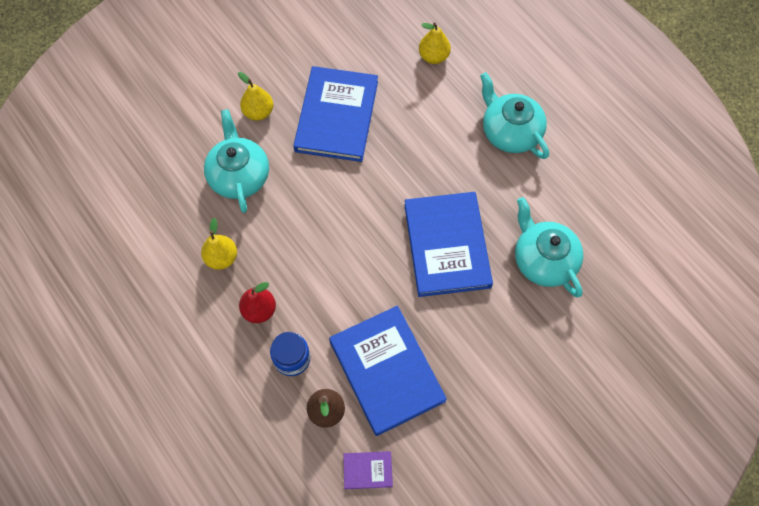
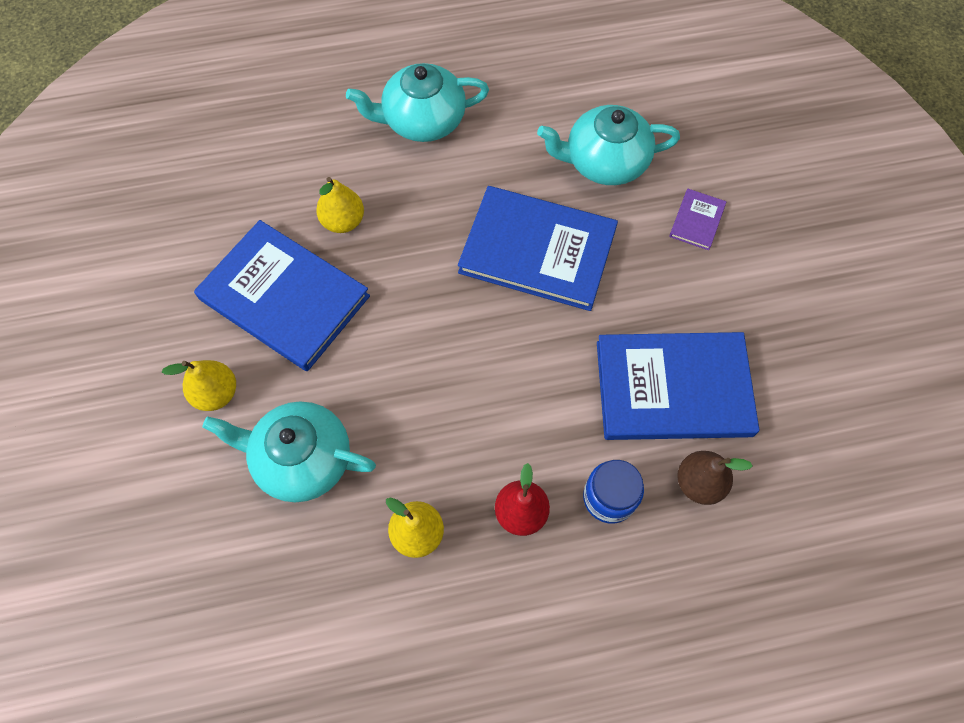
camera: 65 degrees left, 0 degrees up
purple book [343,451,393,489] -> purple book moved to [669,189,727,250]
yellow pear [419,22,451,64] -> yellow pear moved to [316,177,364,233]

